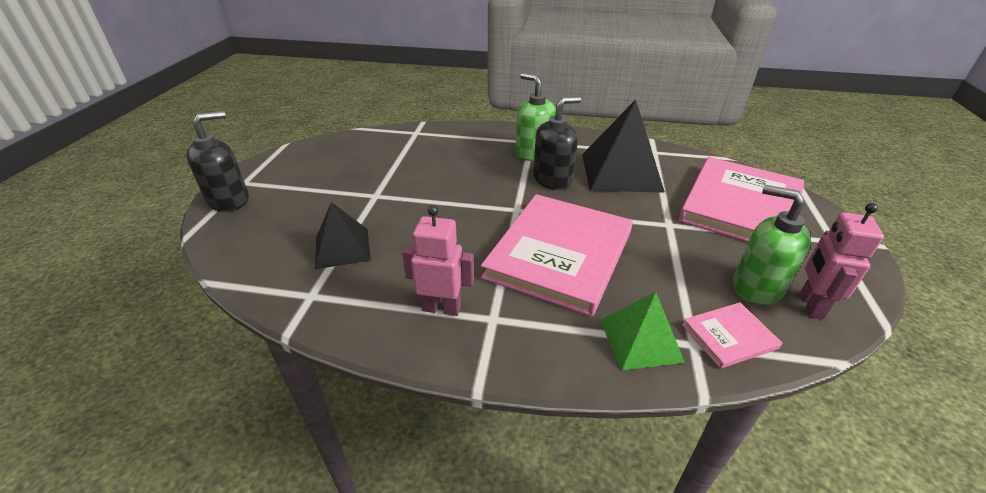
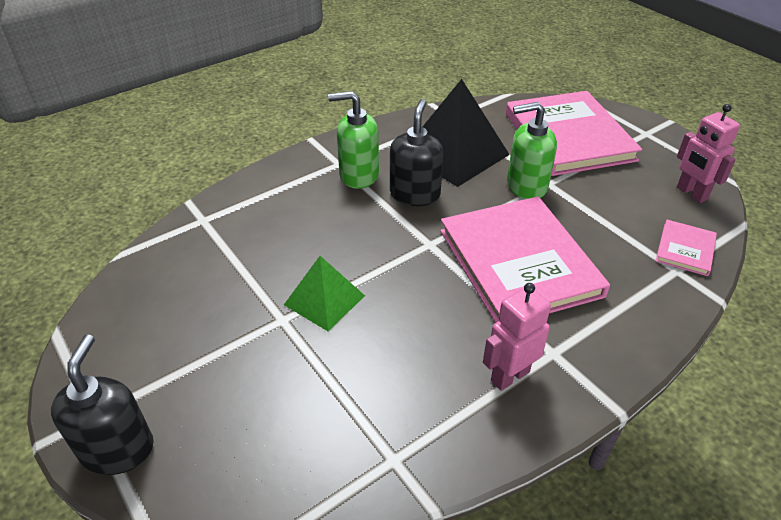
camera: 45 degrees left, 5 degrees up
black pyramid [315,202,371,269] -> none
green pyramid [600,292,685,371] -> green pyramid moved to [284,256,365,331]
green soap dispenser [733,185,811,305] -> green soap dispenser moved to [507,102,557,199]

